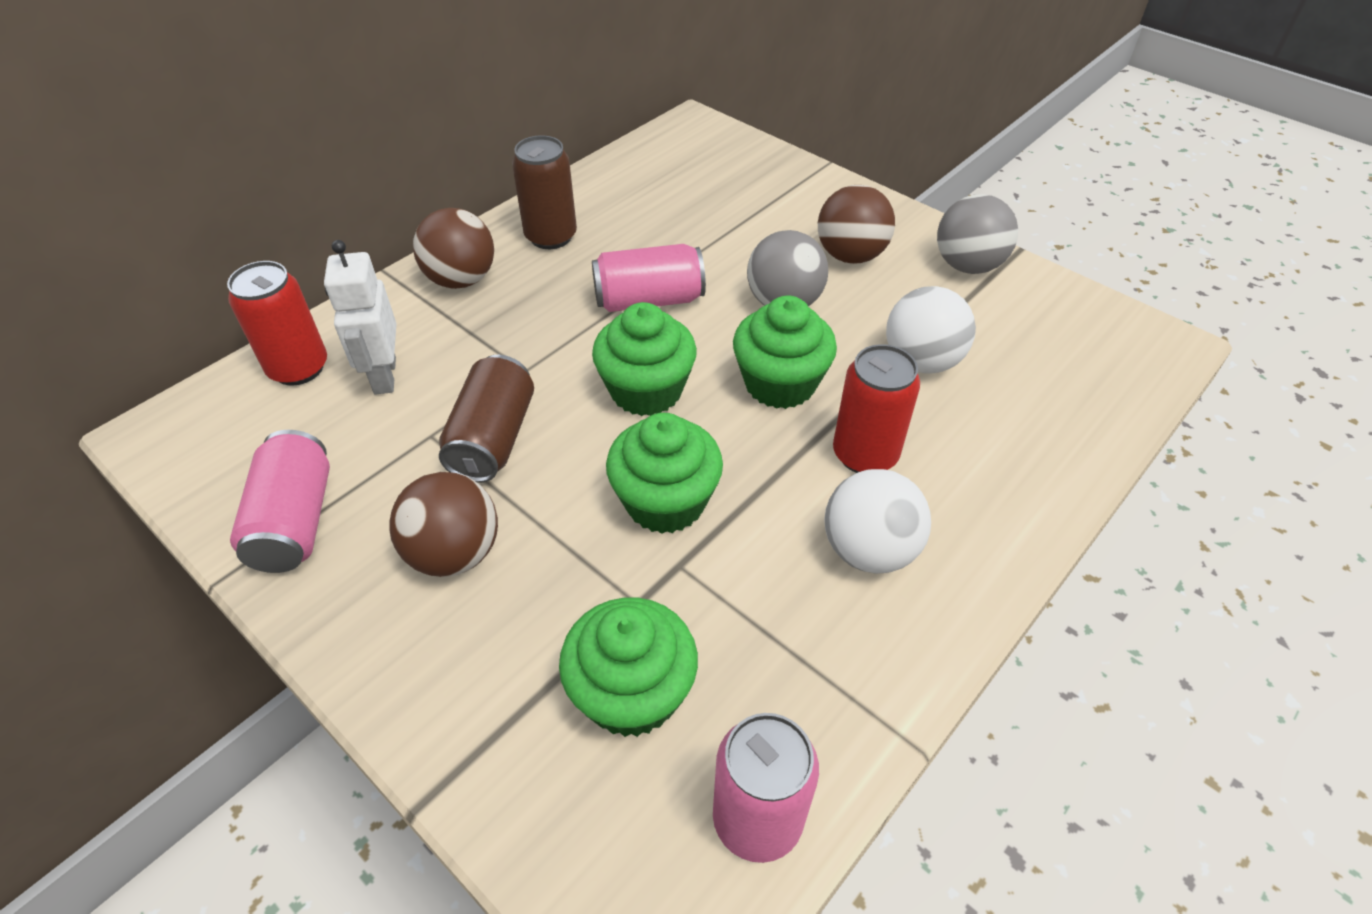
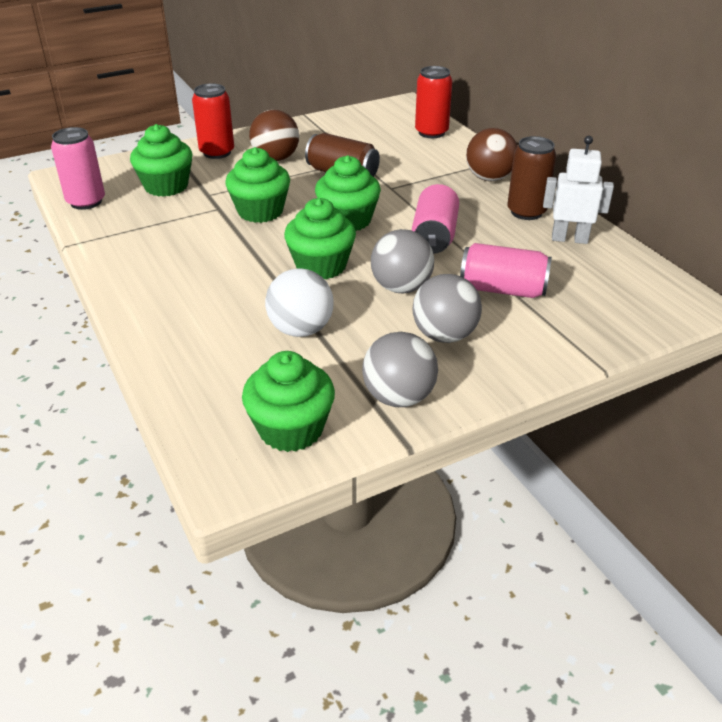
camera: 110 degrees right, 10 degrees down
pink can [230,430,330,573] -> pink can moved to [460,243,552,298]
white robot [324,240,397,395] -> white robot moved to [543,136,614,244]
brown ball [818,185,895,264] -> grey ball [412,274,482,343]
white ball [824,469,931,574] -> none
red can [833,344,920,473] -> red can moved to [192,83,234,159]
none -> green cupcake [242,351,335,452]

